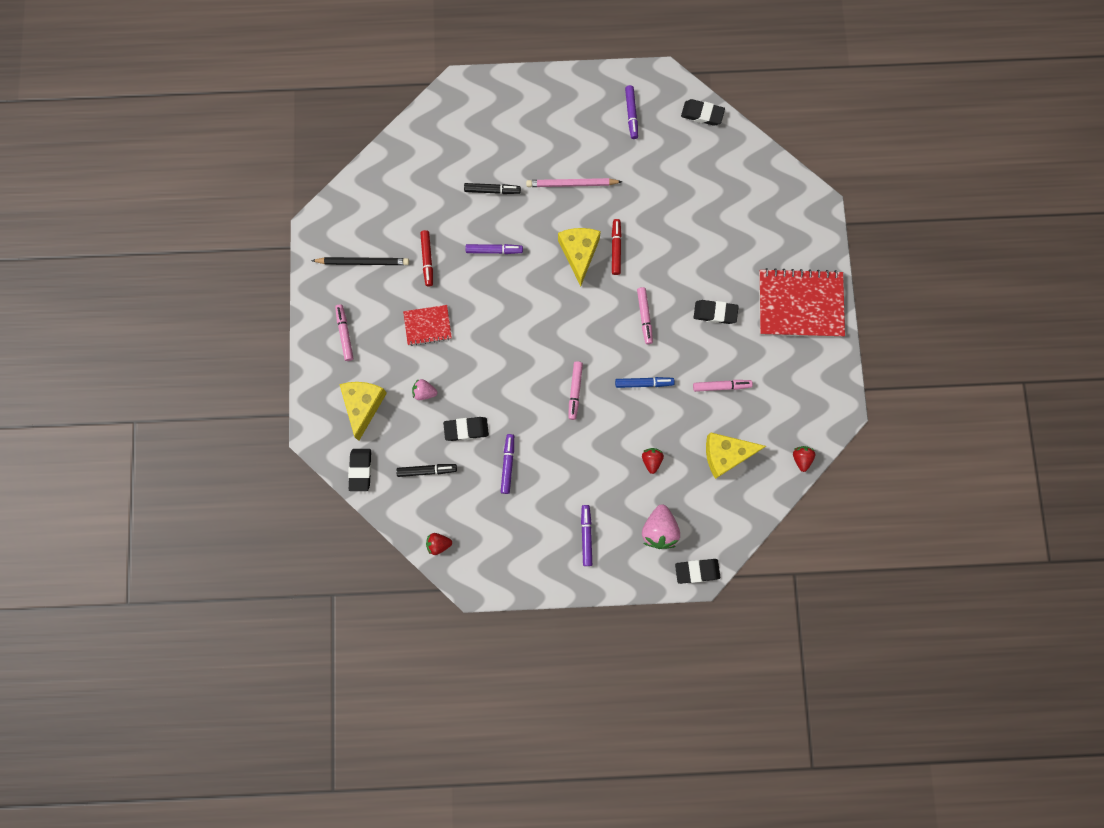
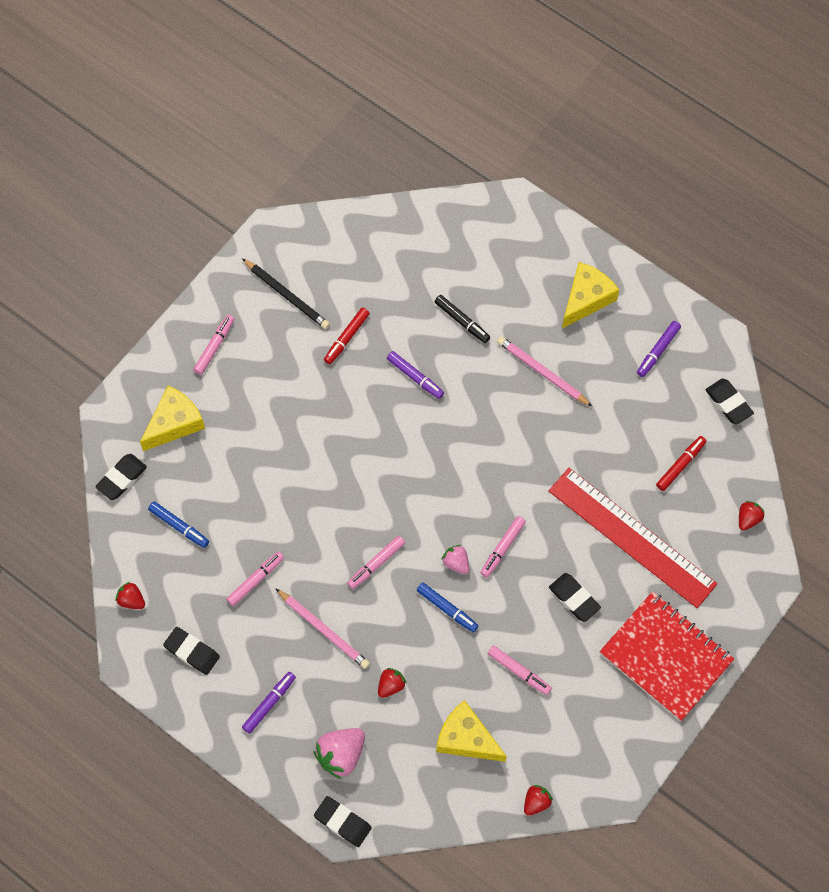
camera: 40 degrees right, 10 degrees down
black marker [396,464,457,477] -> blue marker [148,501,209,548]
red notebook [403,305,452,346] -> none
pink strawberry [412,379,438,400] -> pink strawberry moved to [441,545,469,574]
black eraser [443,417,489,441] -> black eraser moved to [163,627,220,675]
purple marker [501,434,514,494] -> pink marker [226,551,284,606]
yellow cheese [558,228,601,287] -> yellow cheese moved to [562,262,619,328]
red marker [612,219,622,275] -> red marker moved to [656,436,707,491]
none -> pink pencil [275,588,370,669]
none -> red ruler [549,468,717,608]
none -> red strawberry [739,501,765,531]

